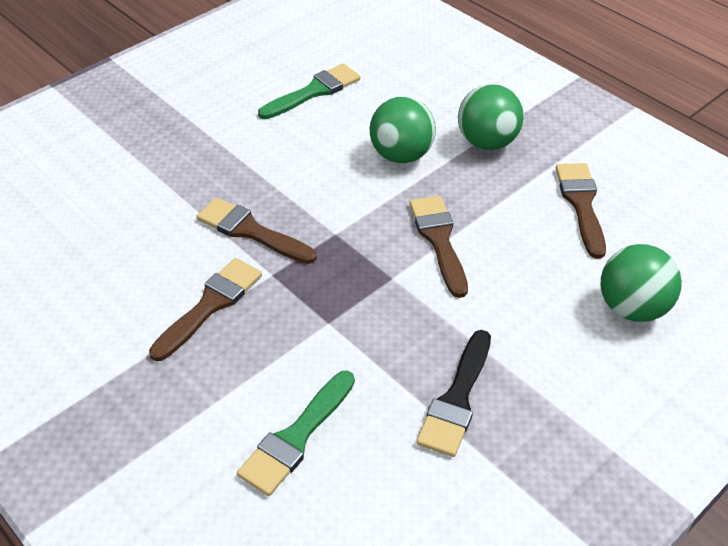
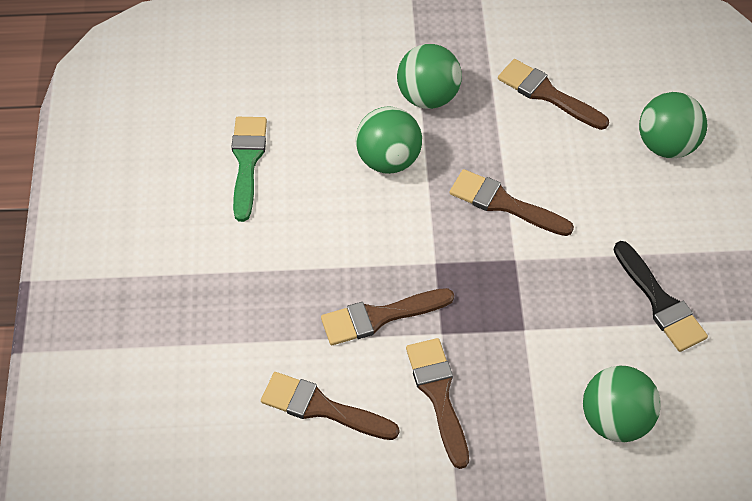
camera: 50 degrees left, 10 degrees up
green brush [237,371,355,496] -> green ball [583,366,661,442]
none -> brown brush [261,372,399,440]

